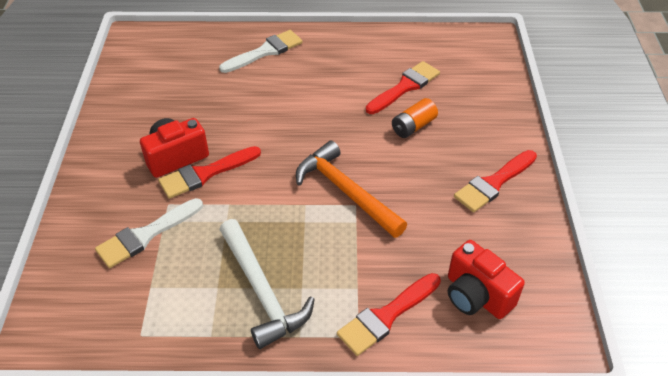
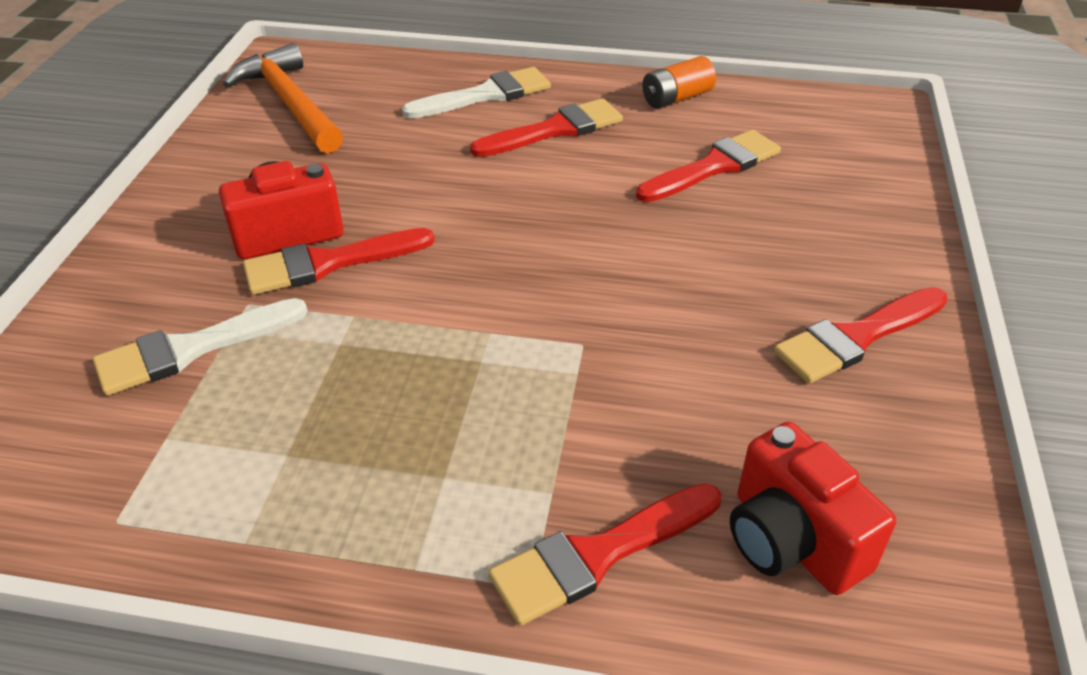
camera: 10 degrees right, 5 degrees down
white hammer [220,219,315,349] -> none
orange hammer [296,141,407,238] -> orange hammer moved to [223,43,343,153]
orange battery [392,98,438,138] -> orange battery moved to [642,56,716,109]
none -> red brush [470,98,623,157]

